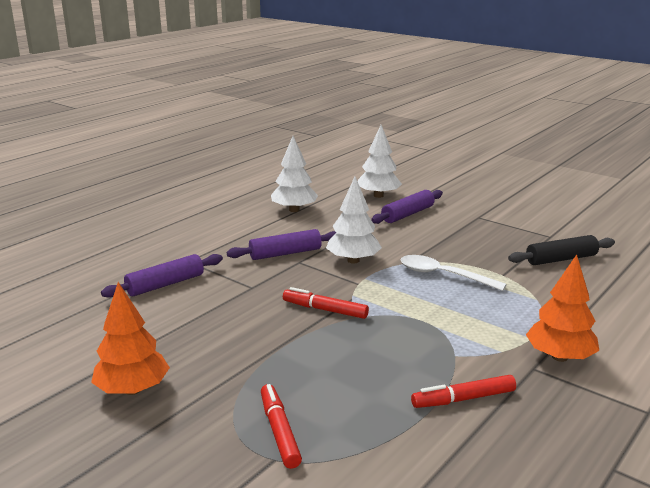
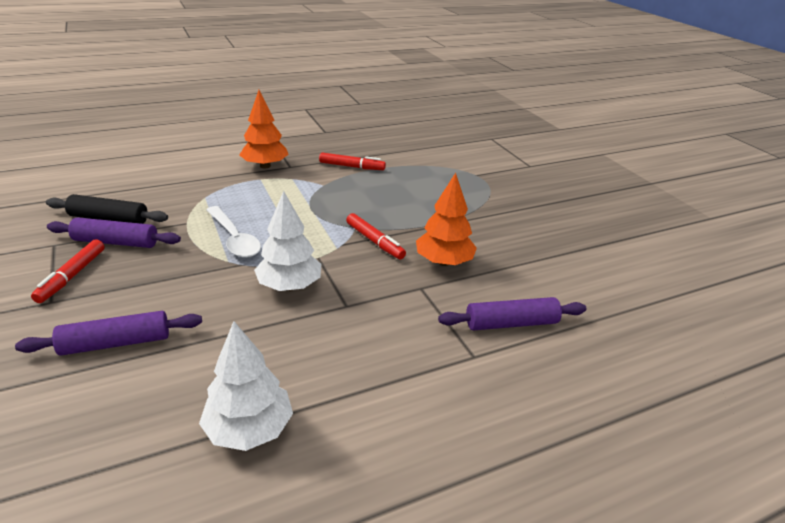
camera: 155 degrees left, 10 degrees up
orange tree [91,282,170,395] -> orange tree moved to [416,173,477,266]
purple rolling pin [227,229,336,260] -> purple rolling pin moved to [47,217,181,248]
red marker [261,384,302,469] -> red marker moved to [31,239,105,303]
white tree [358,125,402,198] -> none

